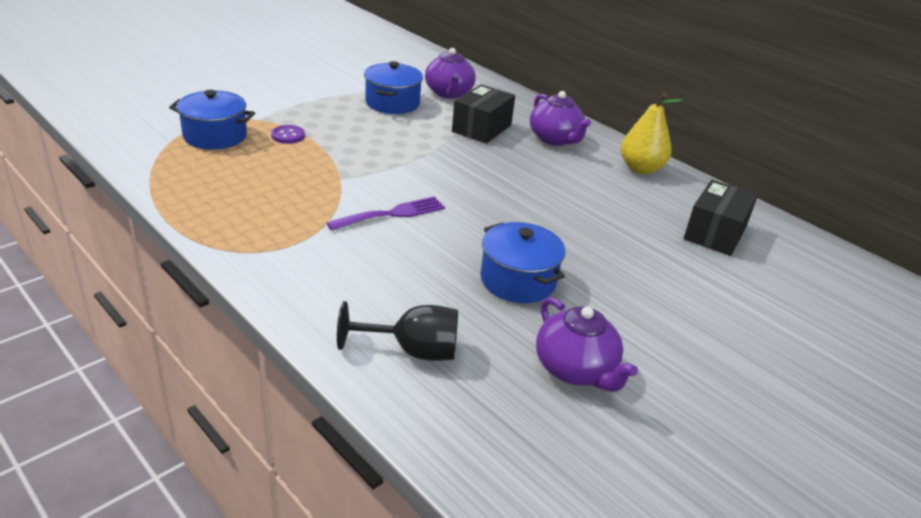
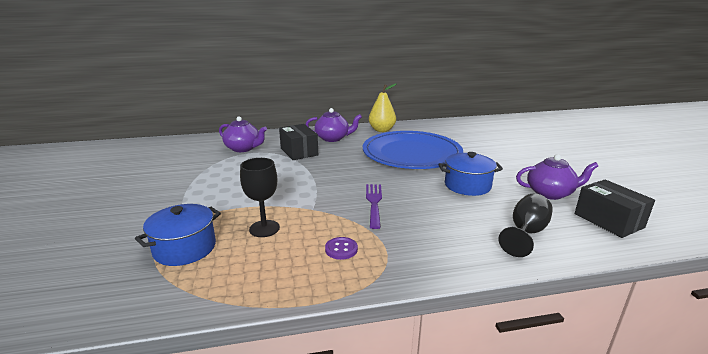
camera: 55 degrees left, 10 degrees down
purple button [271,125,305,144] -> purple button moved to [325,237,358,260]
blue pot [364,61,423,114] -> none
black box [684,180,758,256] -> black box moved to [575,180,655,238]
none -> black goblet [240,158,280,237]
none -> blue plate [363,131,463,169]

